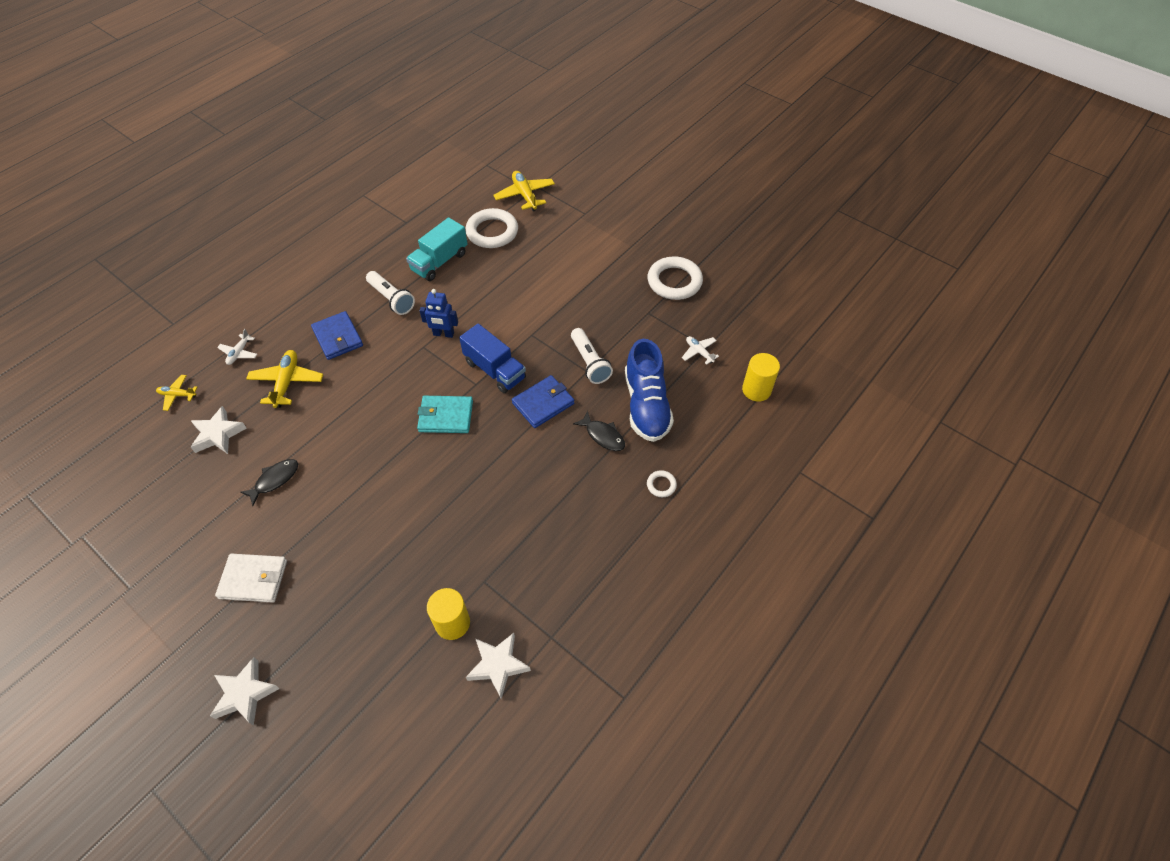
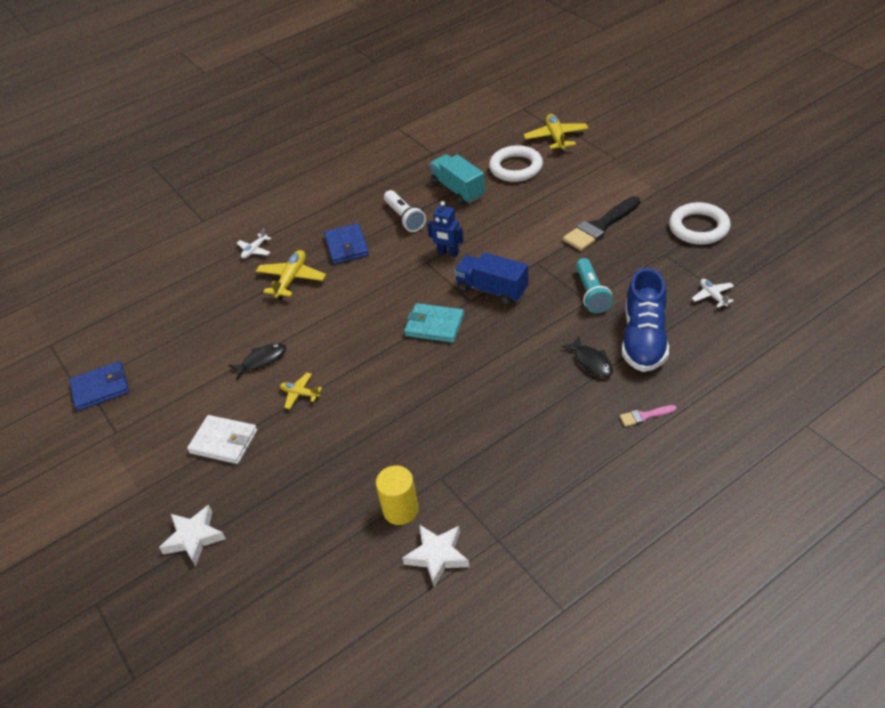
camera: 20 degrees right, 10 degrees down
yellow plane [156,375,197,411] -> yellow plane moved to [280,373,322,409]
white star [191,406,247,454] -> none
turquoise truck [406,217,468,281] -> turquoise truck turned 90 degrees clockwise [430,154,485,205]
blue truck [459,324,526,393] -> blue truck turned 150 degrees clockwise [454,252,529,305]
blue wallet [512,375,574,428] -> blue wallet moved to [70,361,129,411]
white flashlight [571,328,613,384] -> turquoise flashlight [576,258,613,313]
white ring [647,470,677,497] -> pink brush [620,405,677,427]
yellow cylinder [742,353,780,402] -> none
none -> black brush [563,196,640,251]

